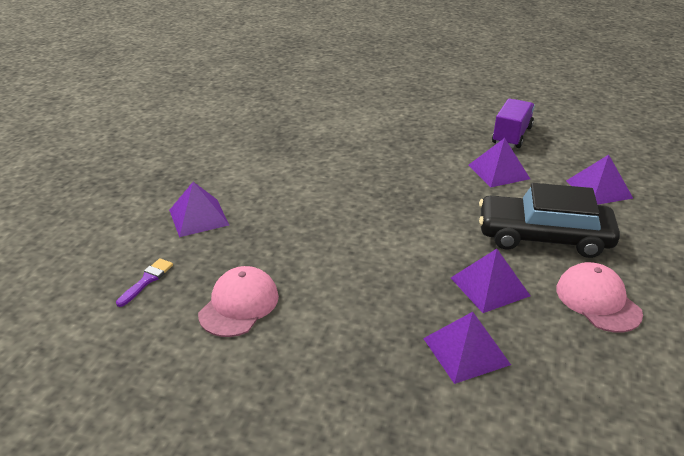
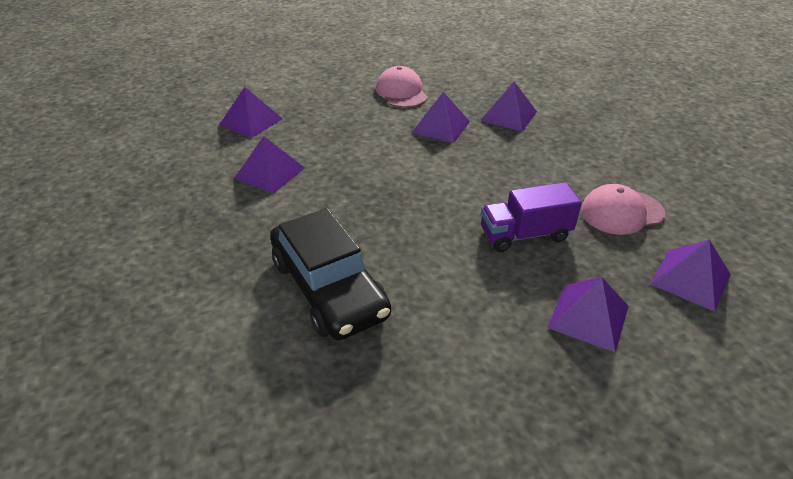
camera: 130 degrees left, 5 degrees up
purple brush [116,258,173,307] -> purple pyramid [650,240,731,312]
black car [479,183,620,258] -> black car moved to [270,208,391,340]
purple truck [492,98,535,148] -> purple truck moved to [481,182,582,252]
pink cap [556,262,643,333] -> pink cap turned 135 degrees clockwise [376,66,428,108]

